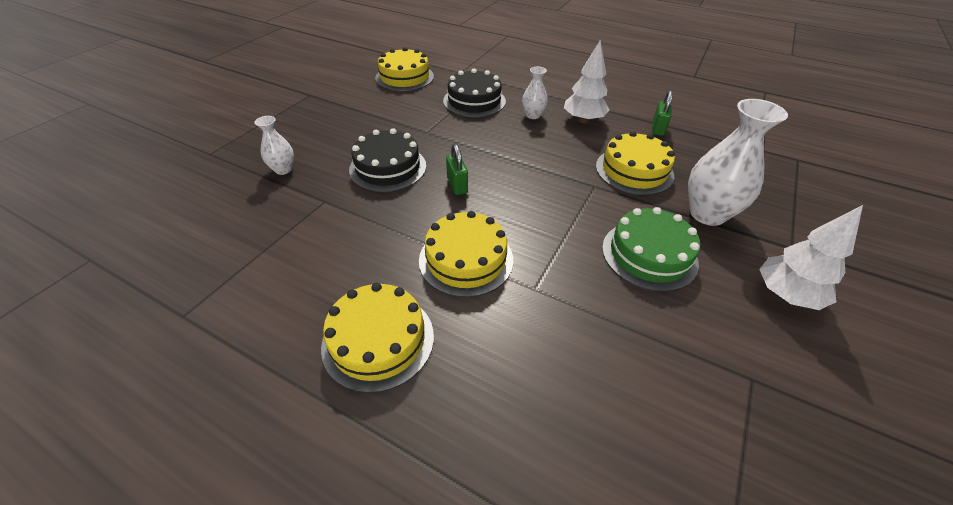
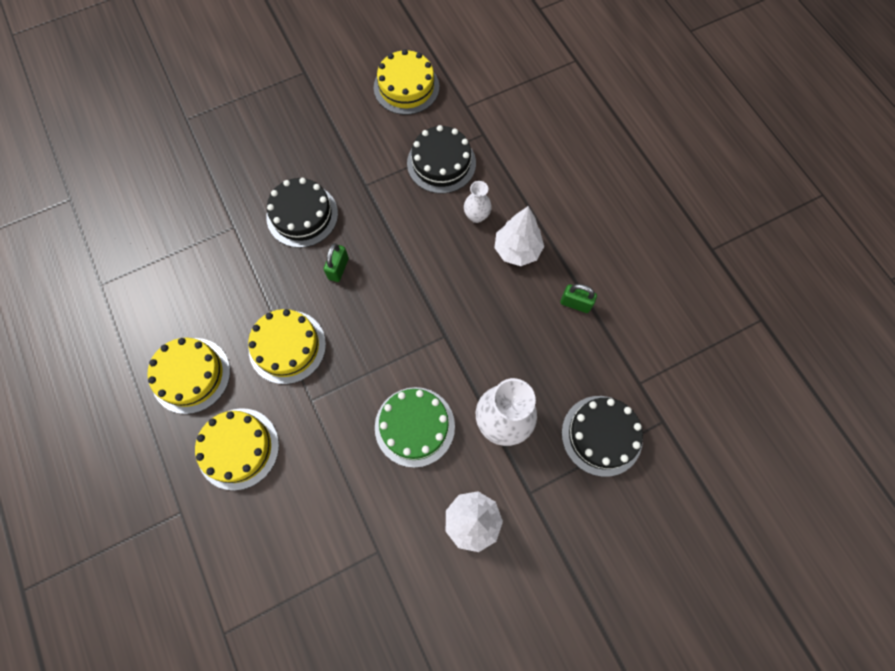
camera: 35 degrees right, 25 degrees up
white vase [255,116,294,175] -> none
yellow cake [596,131,675,195] -> yellow cake moved to [195,408,279,490]
green padlock [652,90,673,136] -> green padlock turned 60 degrees clockwise [560,284,597,313]
none -> black cake [562,396,643,477]

